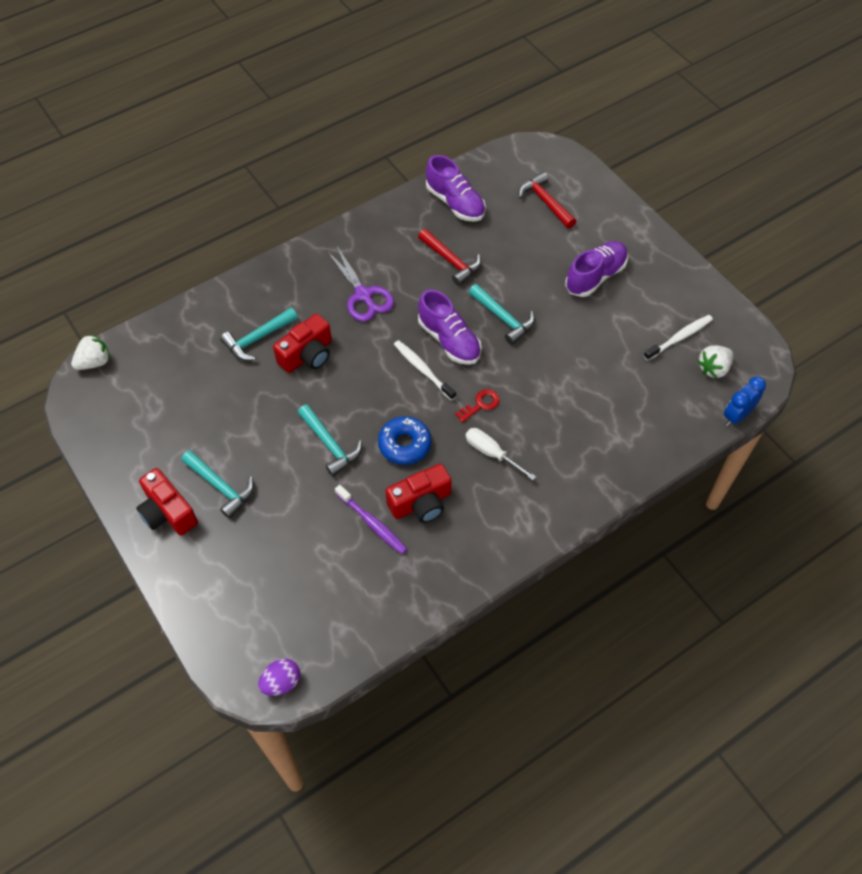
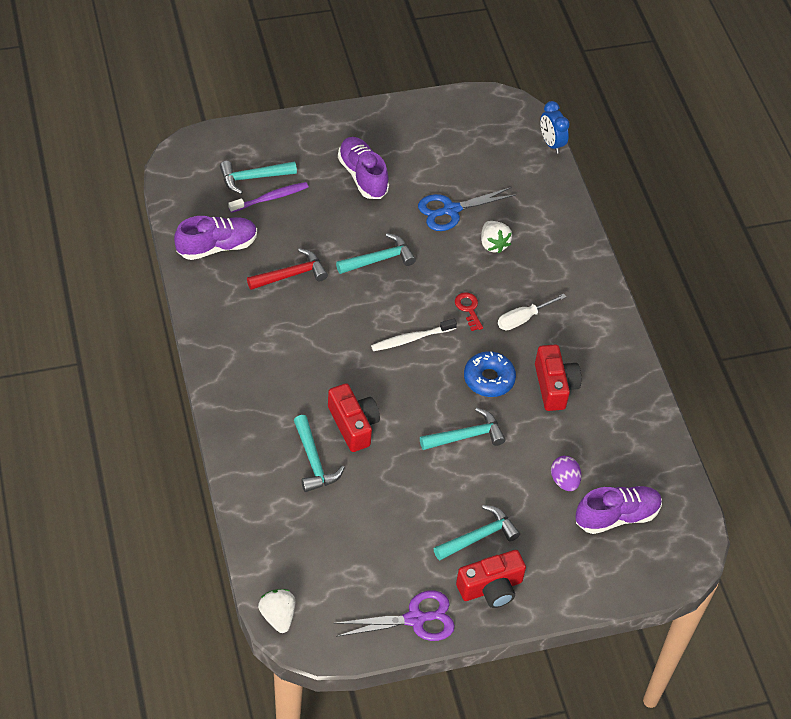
camera: 75 degrees left, 5 degrees down
purple egg [258,659,300,696] -> purple egg moved to [551,456,581,491]
purple scissors [326,245,394,321] -> purple scissors moved to [334,590,455,641]
purple toothbrush [335,485,407,554] -> purple toothbrush moved to [228,182,309,213]
purple shoe [418,290,482,365] -> purple shoe moved to [575,486,662,534]
red hammer [519,172,576,229] -> turquoise hammer [220,161,297,194]
white toothbrush [644,315,713,361] -> none
white strawberry [697,345,733,378] -> white strawberry moved to [481,221,512,253]
none -> blue scissors [418,187,516,231]

